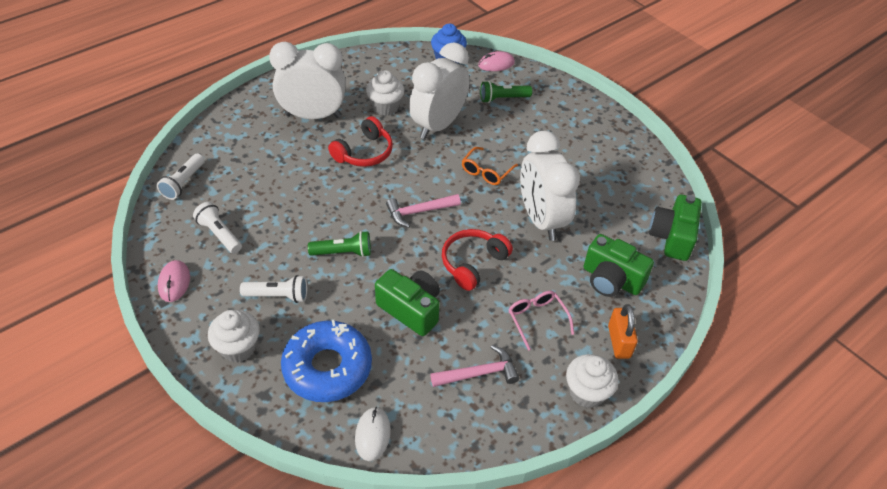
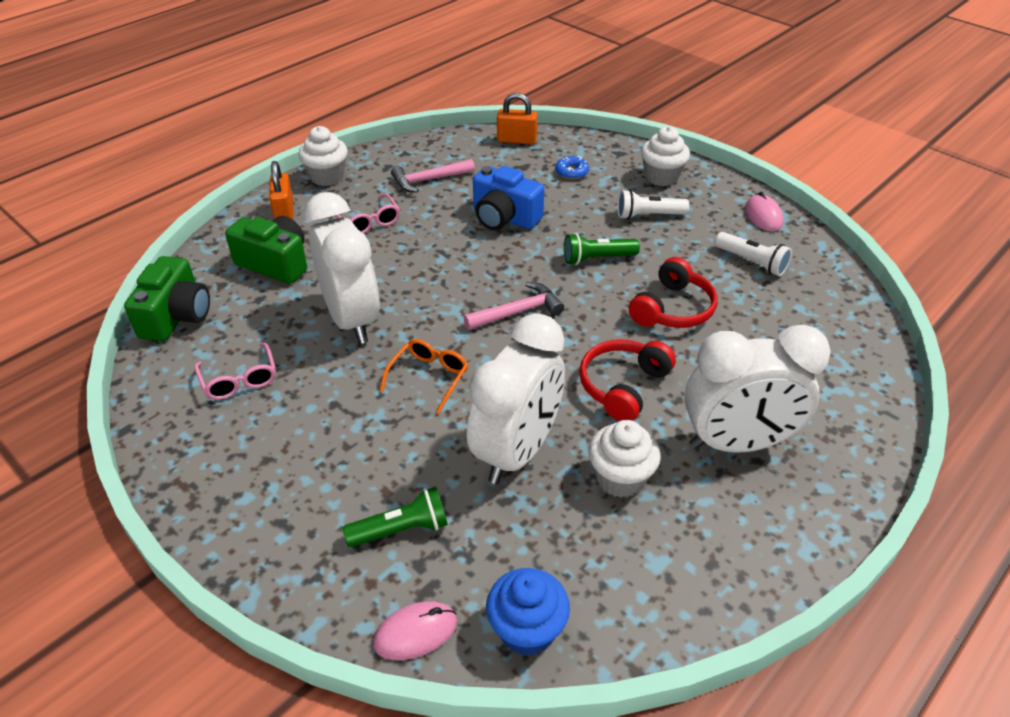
camera: 175 degrees right, 5 degrees down
white flashlight [157,153,205,200] -> none
blue donut [281,320,372,402] -> blue donut [555,156,589,179], size x0.40
white mouse [355,407,391,461] -> orange padlock [497,93,537,145]
green camera [375,269,440,336] -> blue camera [473,166,544,230]
red headphones [442,229,513,291] -> red headphones moved to [629,257,717,328]
none -> pink glasses [194,343,276,400]

